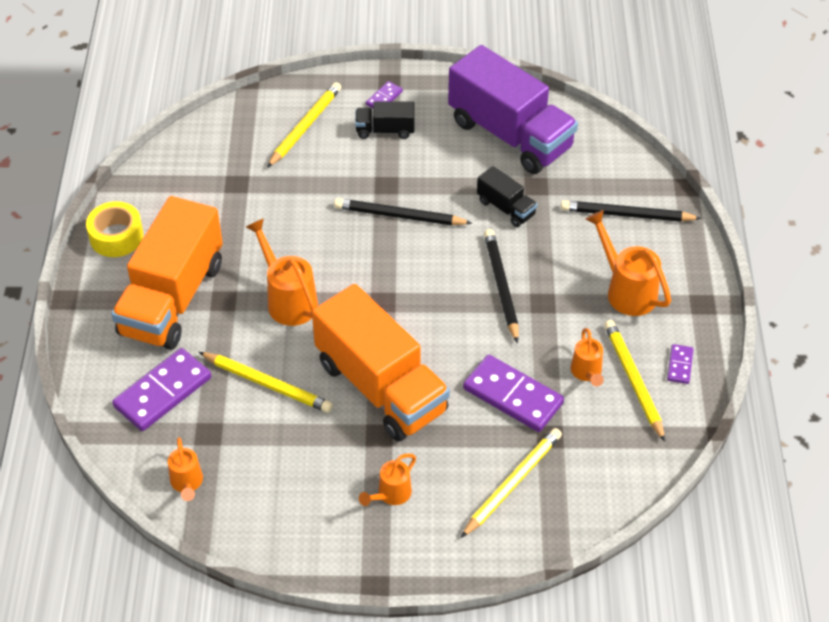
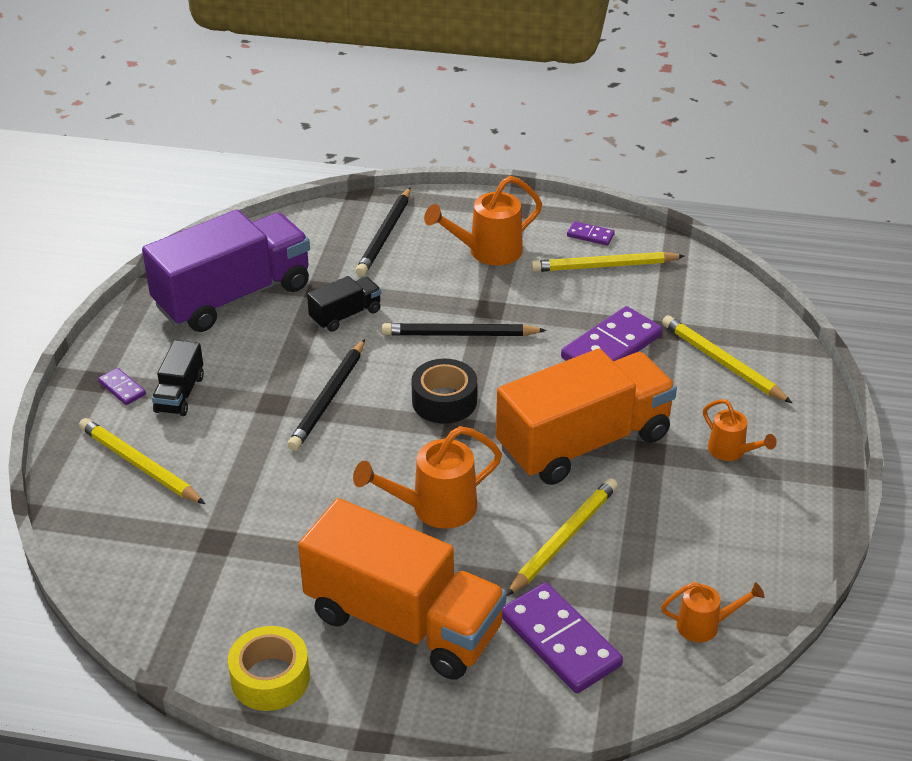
camera: 80 degrees left, 10 degrees down
orange watering can [571,328,604,386] -> none
none -> black tape [411,359,477,424]

